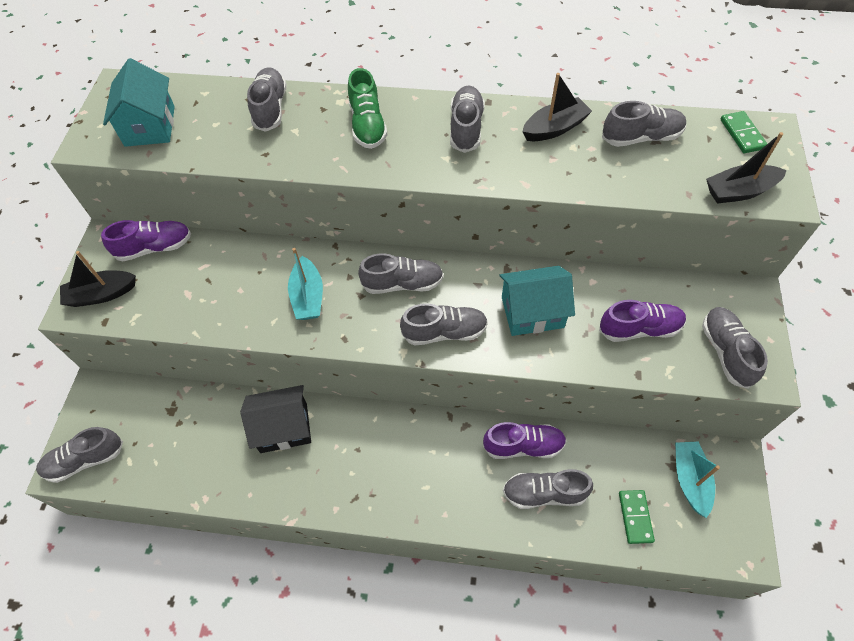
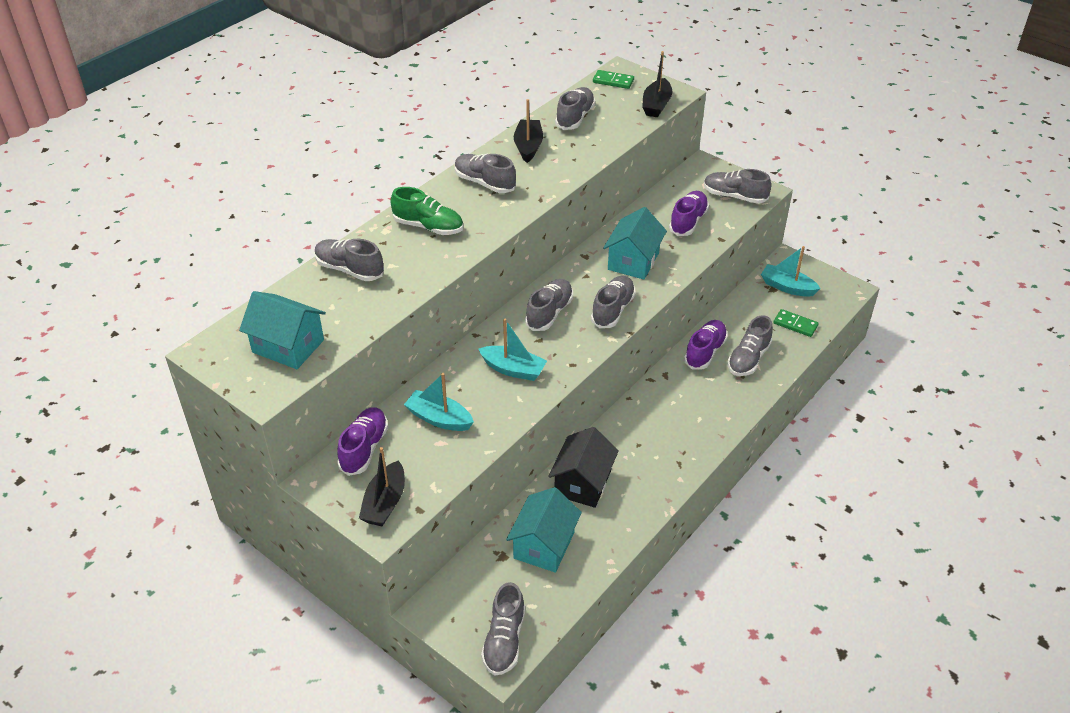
camera: 60 degrees left, 15 degrees down
none -> turquoise boat [404,373,474,431]
none -> turquoise house [506,487,582,573]

